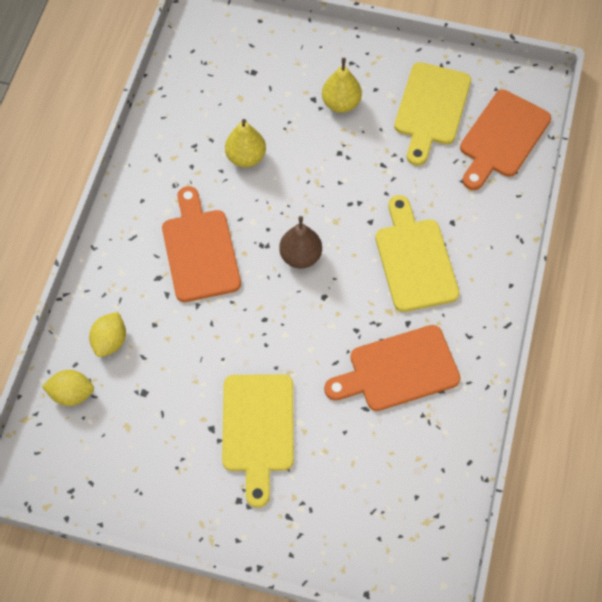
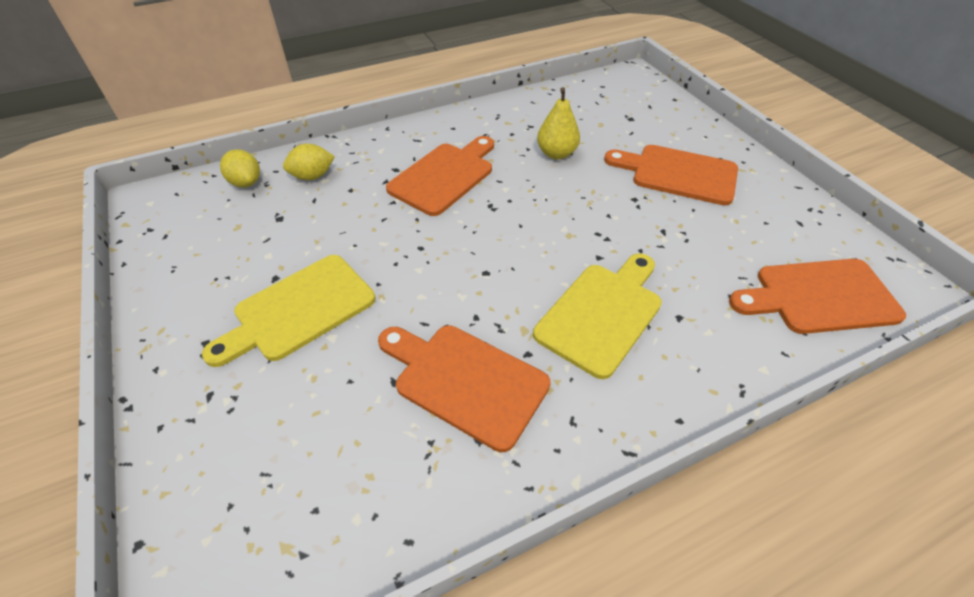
camera: 50 degrees right, 15 degrees down
brown pear [279,216,322,269] -> none
yellow pear [322,58,362,113] -> orange cutting board [604,145,738,205]
yellow cutting board [394,62,471,166] -> none

